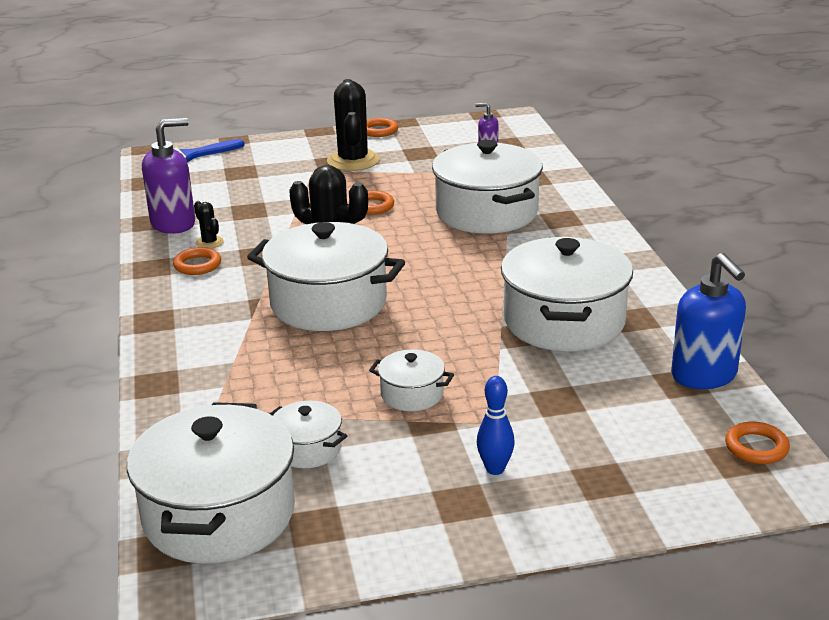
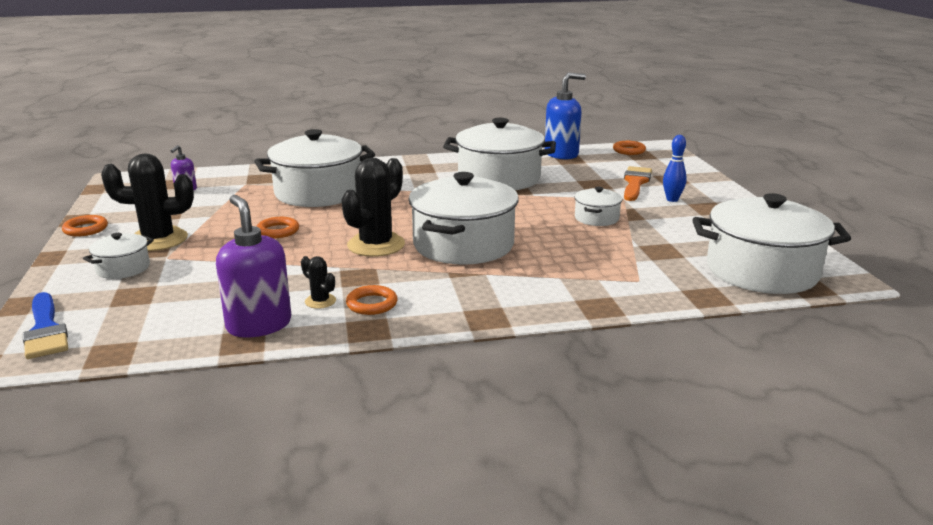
camera: 90 degrees left, 5 degrees down
black cactus [194,201,224,249] -> black cactus turned 75 degrees clockwise [301,256,336,309]
white pot [270,401,347,468] -> white pot moved to [83,233,154,279]
none -> orange brush [624,166,652,201]

